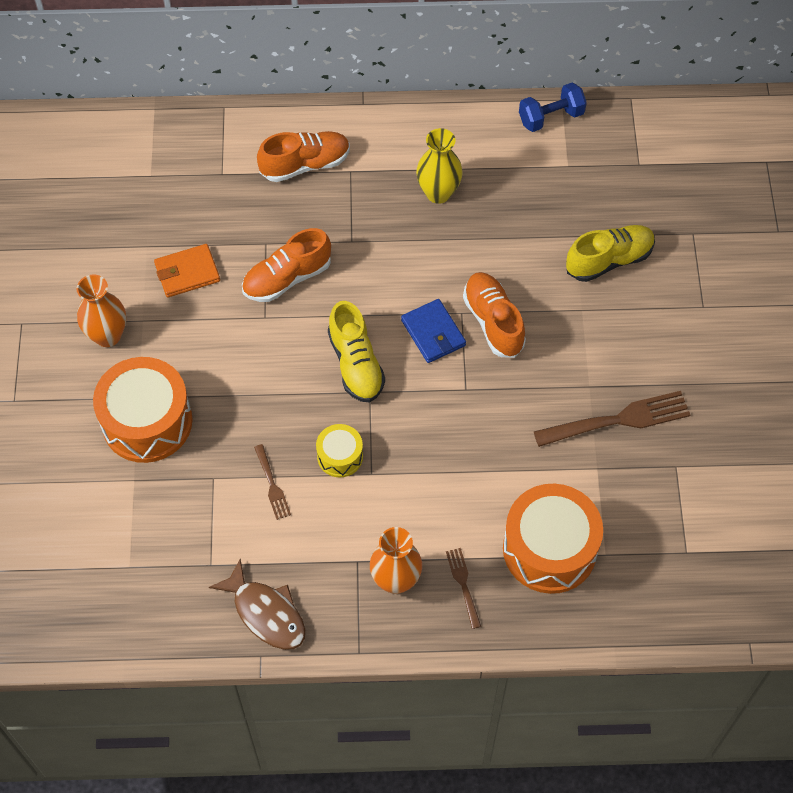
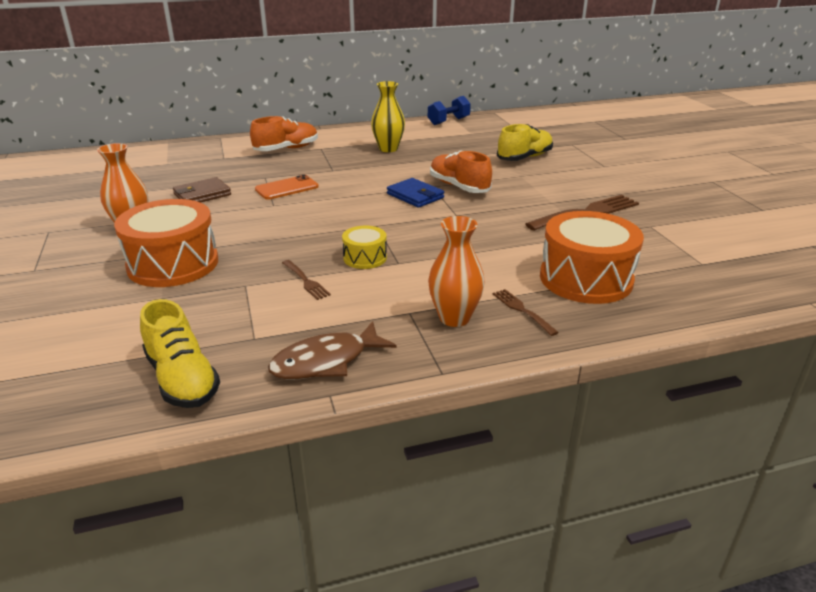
camera: 15 degrees left, 30 degrees down
orange wallet [154,244,220,298] -> brown wallet [173,177,231,203]
brown fish [209,559,305,650] -> brown fish turned 120 degrees clockwise [268,321,396,380]
orange shoe [242,228,331,302] -> orange phone [255,175,319,200]
yellow shoe [328,301,385,403] -> yellow shoe moved to [140,299,220,408]

